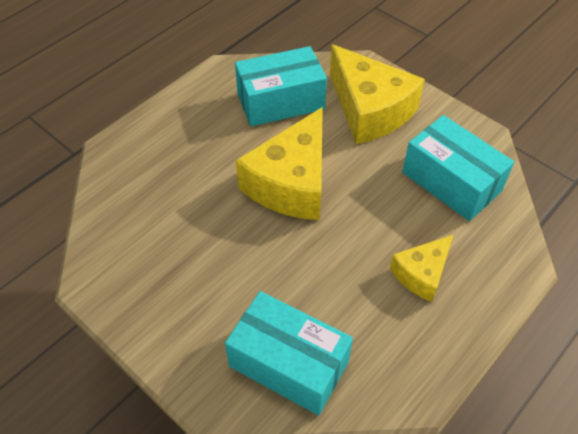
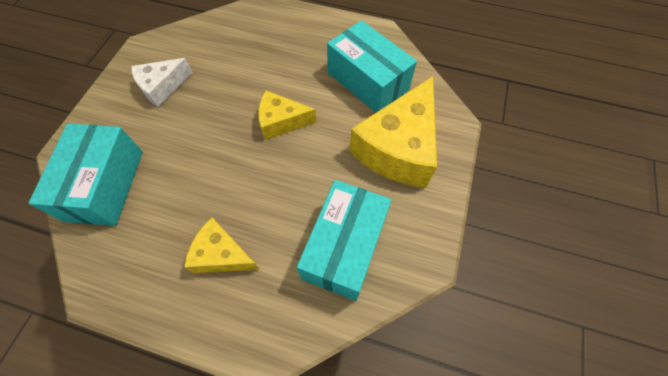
camera: 65 degrees right, 10 degrees up
yellow cheese [236,107,323,220] -> yellow cheese [258,91,317,140], size x0.55
none -> white cheese [131,58,193,107]

